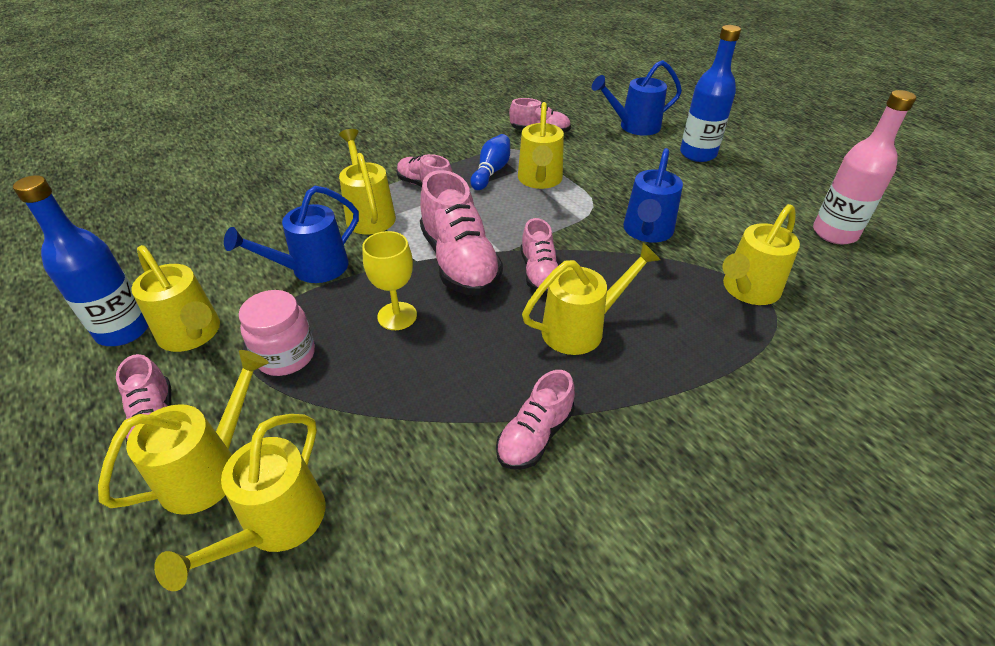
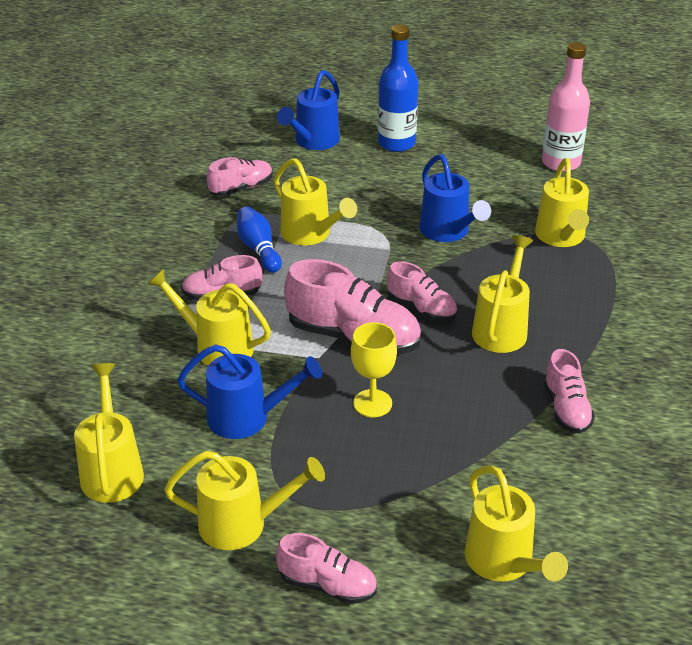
camera: 45 degrees left, 5 degrees down
blue bottle [13,175,148,346] -> none
yellow watering can [98,350,269,515] -> yellow watering can moved to [74,363,144,503]
blue watering can [224,186,359,283] -> blue watering can turned 90 degrees counterclockwise [177,344,322,439]
pink jar [239,290,315,376] -> none

